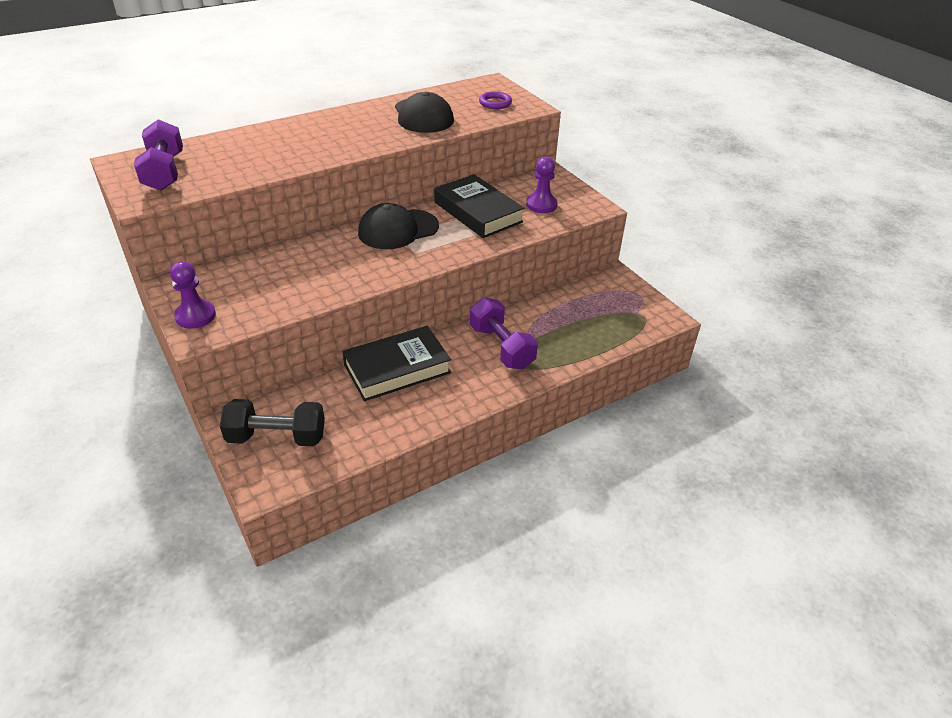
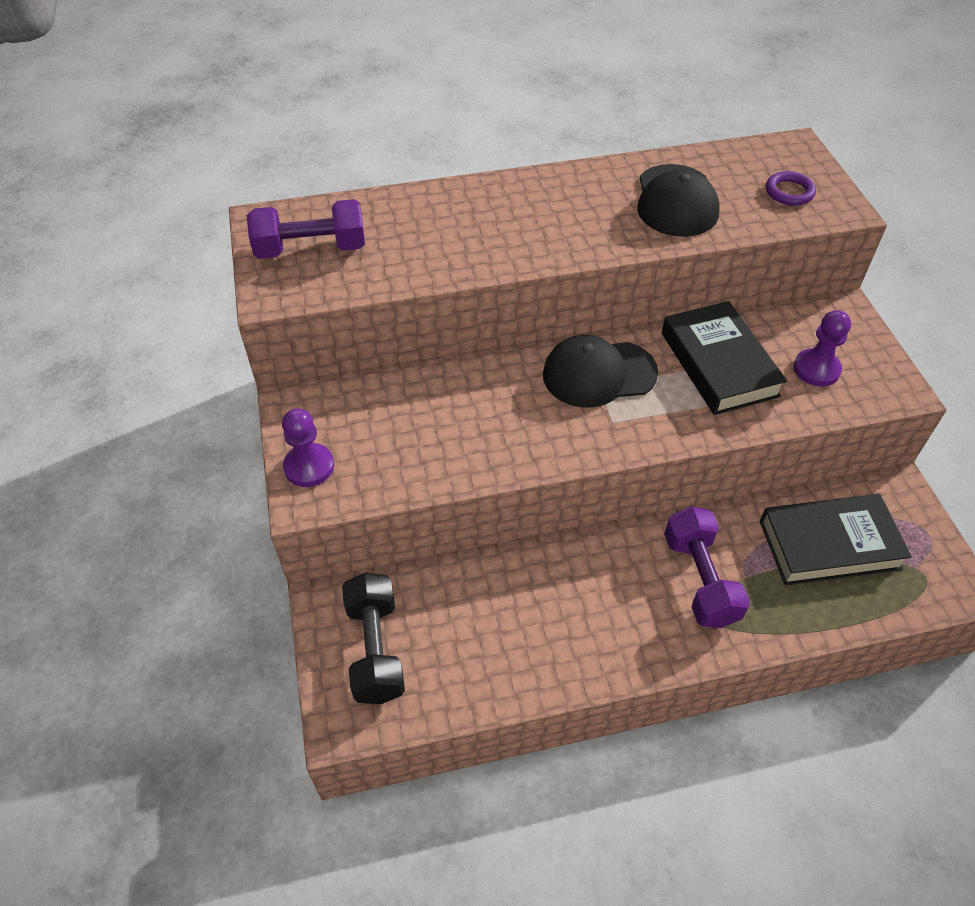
camera: 20 degrees right, 10 degrees up
purple dumbbell [134,119,183,191] -> purple dumbbell turned 75 degrees clockwise [247,199,365,259]
black dumbbell [220,399,325,446] -> black dumbbell turned 60 degrees clockwise [342,572,405,704]
black book [342,326,451,401] -> black book moved to [760,494,912,585]

